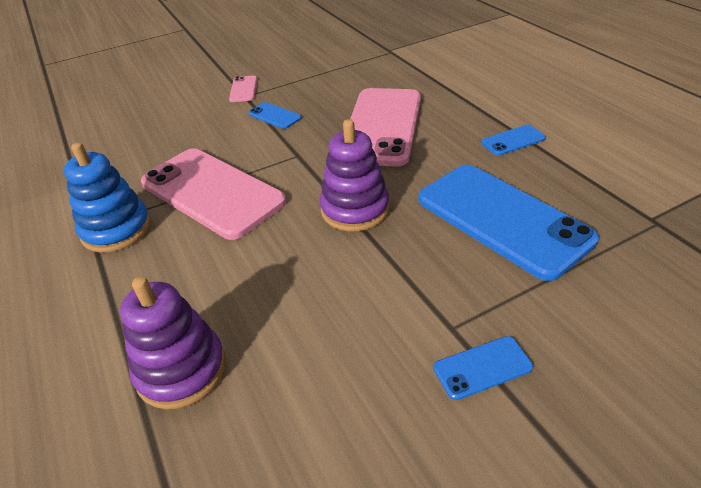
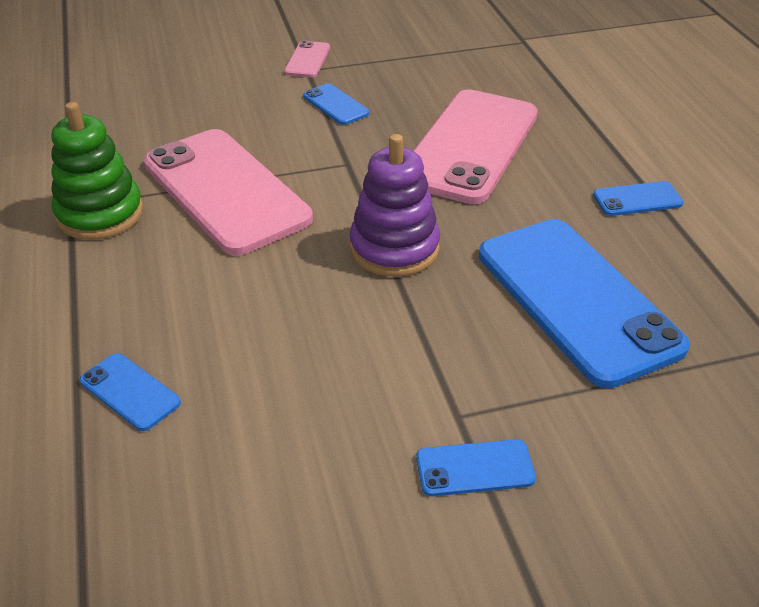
camera: 10 degrees right, 0 degrees up
blue stacking toy [64,142,151,253] -> green stacking toy [51,102,143,240]
purple stacking toy [120,276,226,409] -> blue phone [80,353,181,431]

